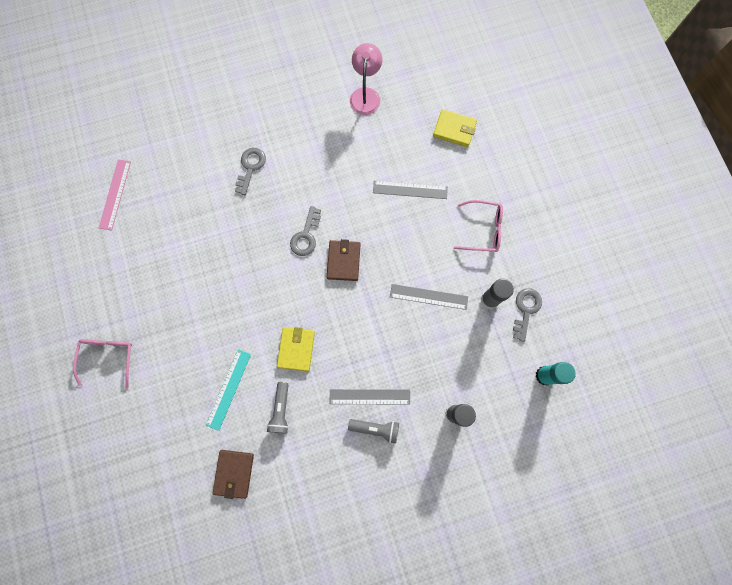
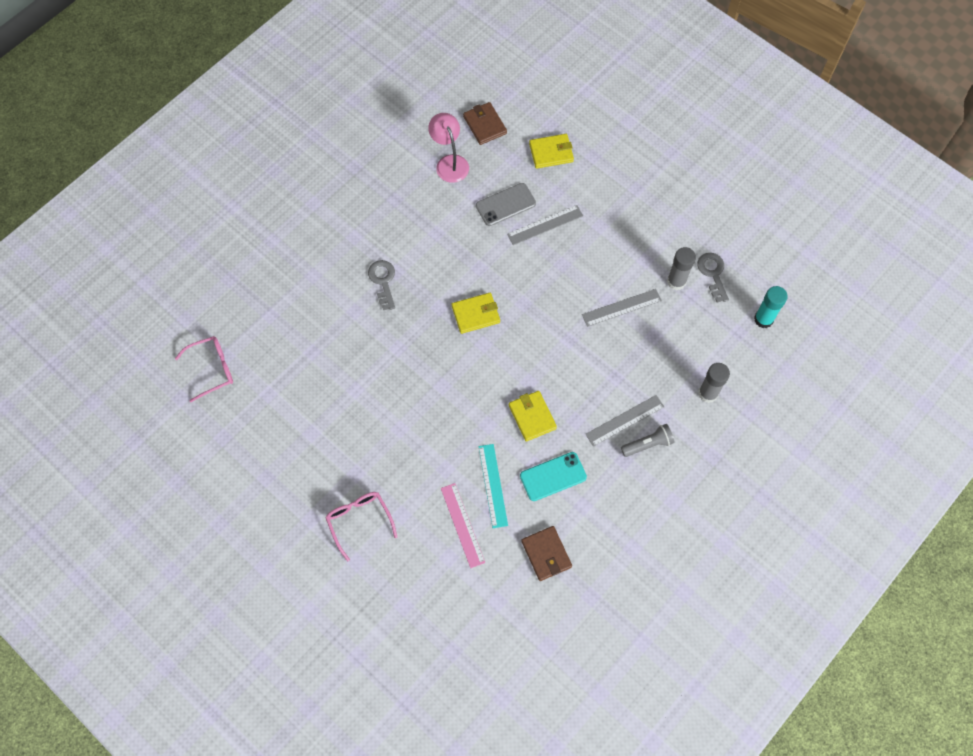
camera: 30 degrees left, 10 degrees down
pink ruler [99,159,131,230] -> pink ruler moved to [441,483,485,568]
grey flashlight [267,382,289,433] -> turquoise phone [520,452,587,501]
grey key [290,206,321,256] -> yellow wallet [452,293,500,334]
brown wallet [327,239,360,281] -> brown wallet moved to [463,102,507,145]
pink glasses [454,200,503,252] -> pink glasses moved to [175,336,233,402]
none -> grey phone [476,183,536,226]

